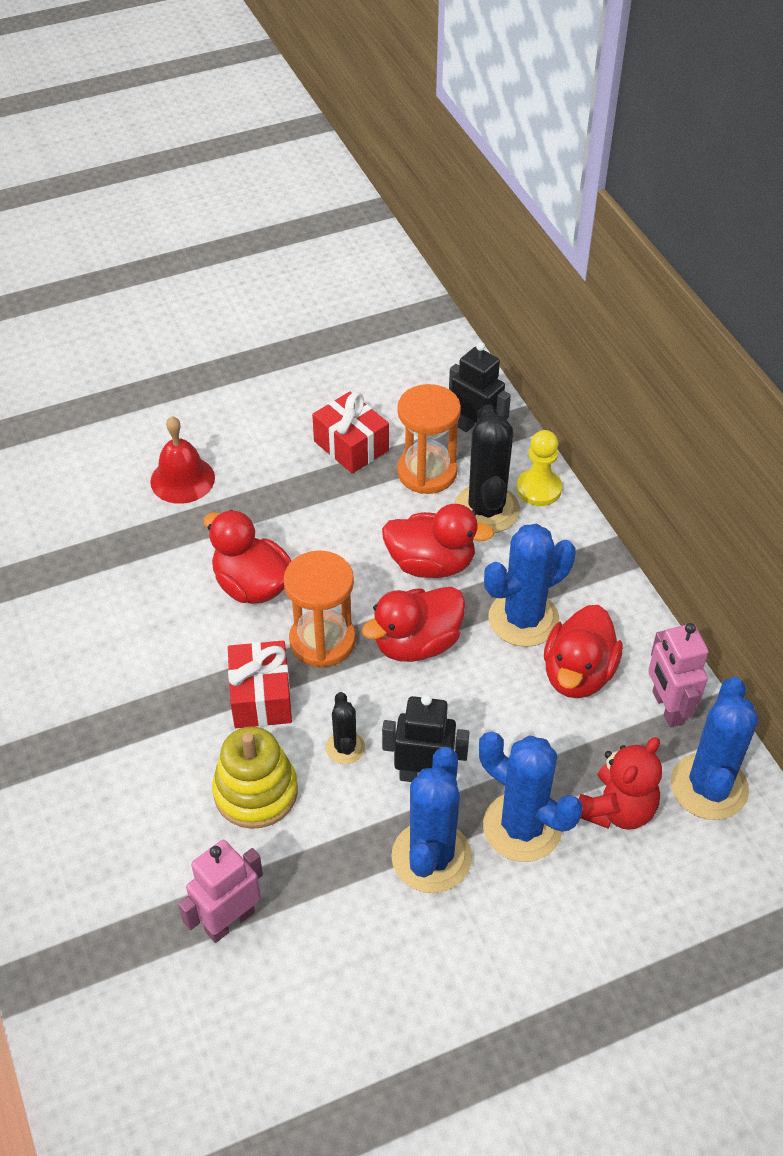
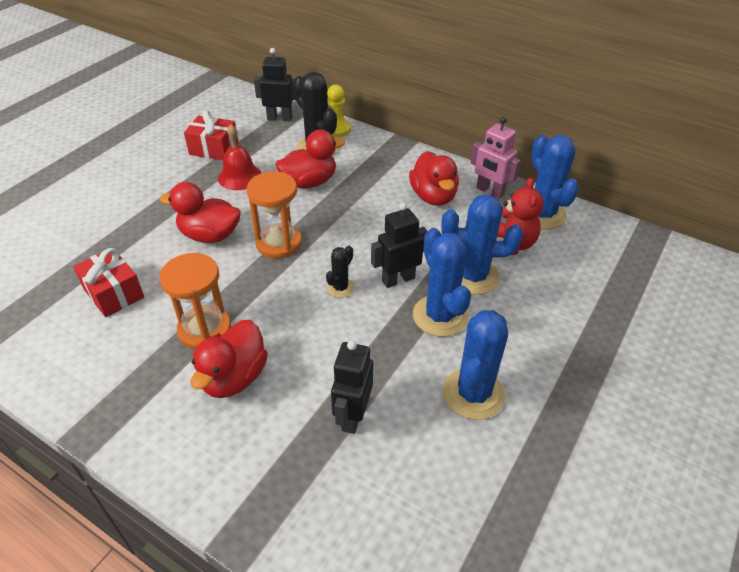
camera: 35 degrees left, 5 degrees down
red bell [150,416,215,504] -> red bell moved to [218,124,261,190]
pink robot [178,840,263,943] -> black robot [331,340,373,434]
yellow stacking toy [212,726,298,829] -> none
red gift [228,641,292,728] -> red gift moved to [73,248,144,317]
black cactus [326,692,365,764] -> black cactus turned 75 degrees clockwise [326,246,355,298]
red duck [362,587,465,662] -> red duck moved to [191,320,268,398]
orange hourglass [397,384,461,494] -> orange hourglass moved to [159,253,231,349]
blue cactus [484,524,576,647] -> blue cactus moved to [443,310,508,420]

